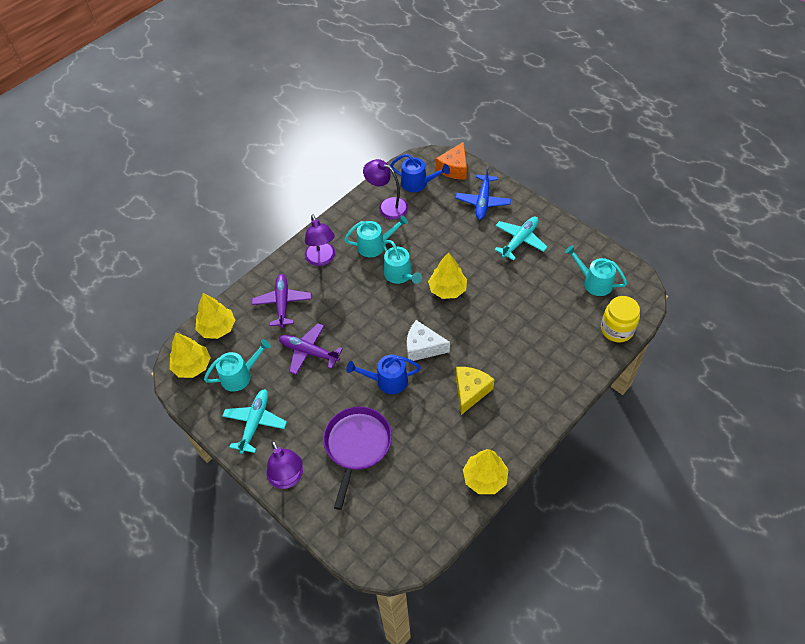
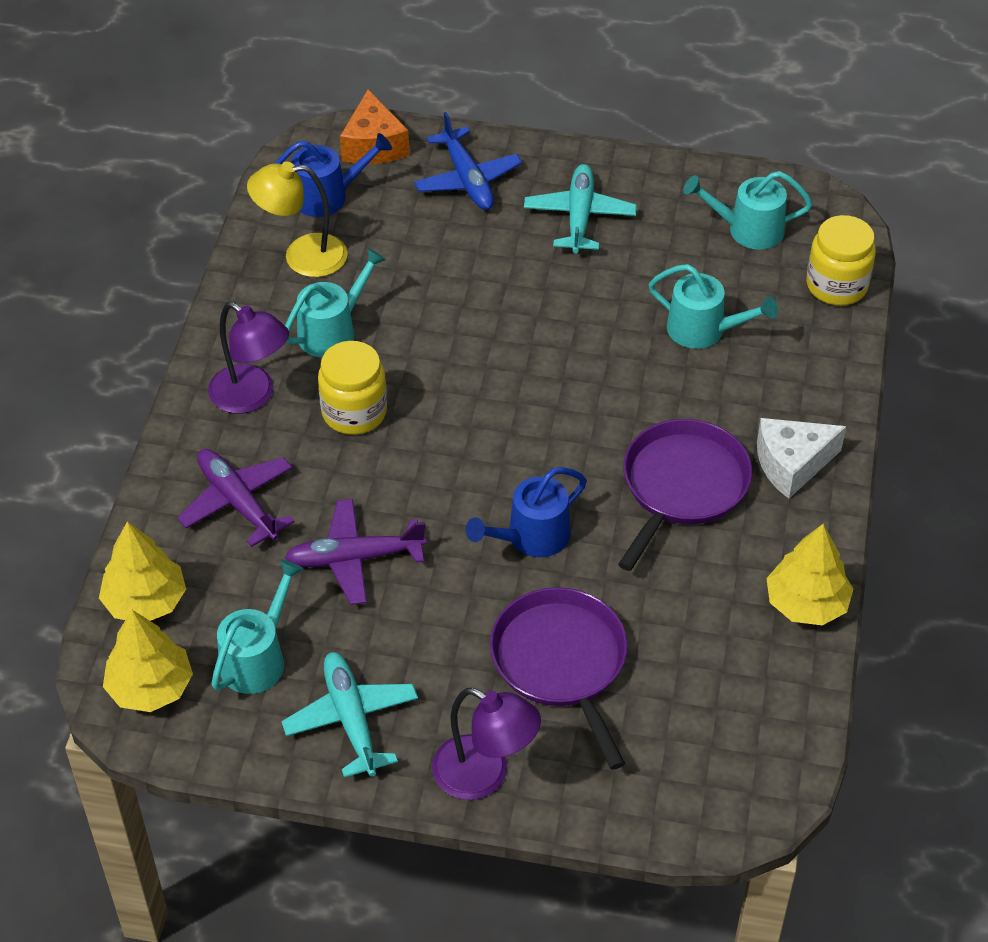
camera: 35 degrees left, 5 degrees down
purple lamp [363,159,409,220] -> yellow lamp [247,162,348,277]
turquoise watering can [383,240,422,284] -> turquoise watering can moved to [649,264,778,349]
white cheese [407,320,450,361] -> white cheese moved to [757,418,846,499]
yellow tree [428,252,467,299] -> none
yellow cheese [456,367,495,415] -> purple pan [618,419,752,571]
none -> yellow jar [318,341,387,435]

